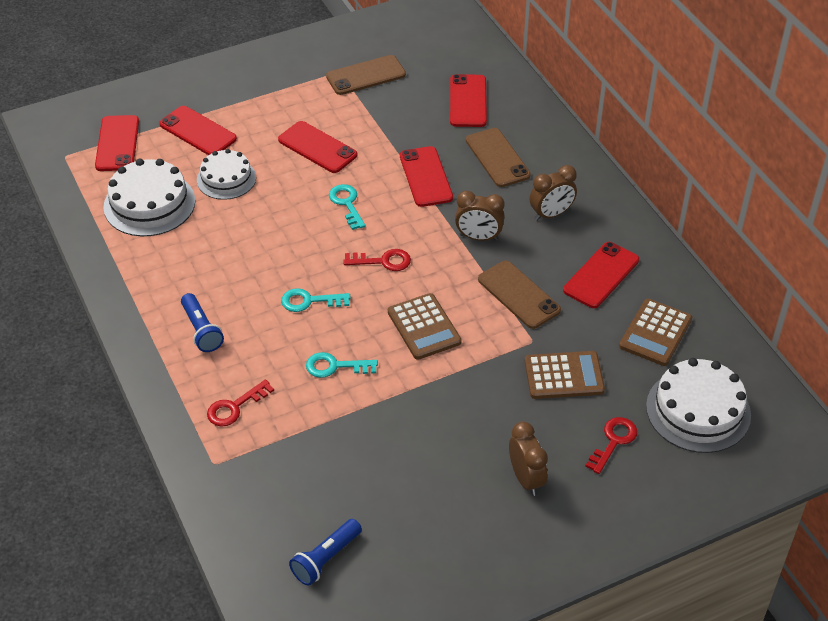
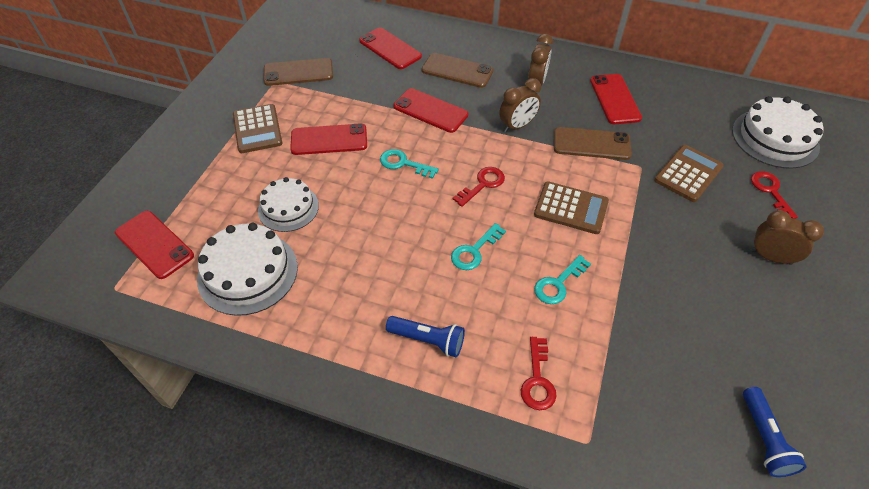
camera: 45 degrees left, 5 degrees up
red phone [159,106,237,155] -> none
brown phone [326,55,406,95] -> brown phone turned 60 degrees clockwise [263,58,333,86]
brown calculator [619,299,692,366] -> brown calculator moved to [233,104,283,153]

